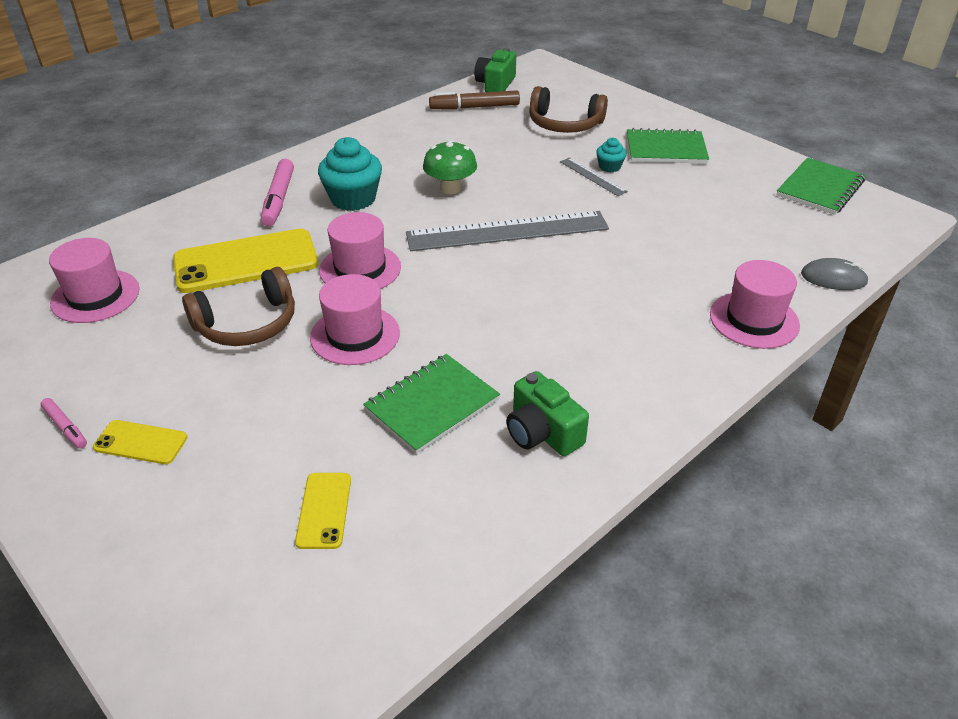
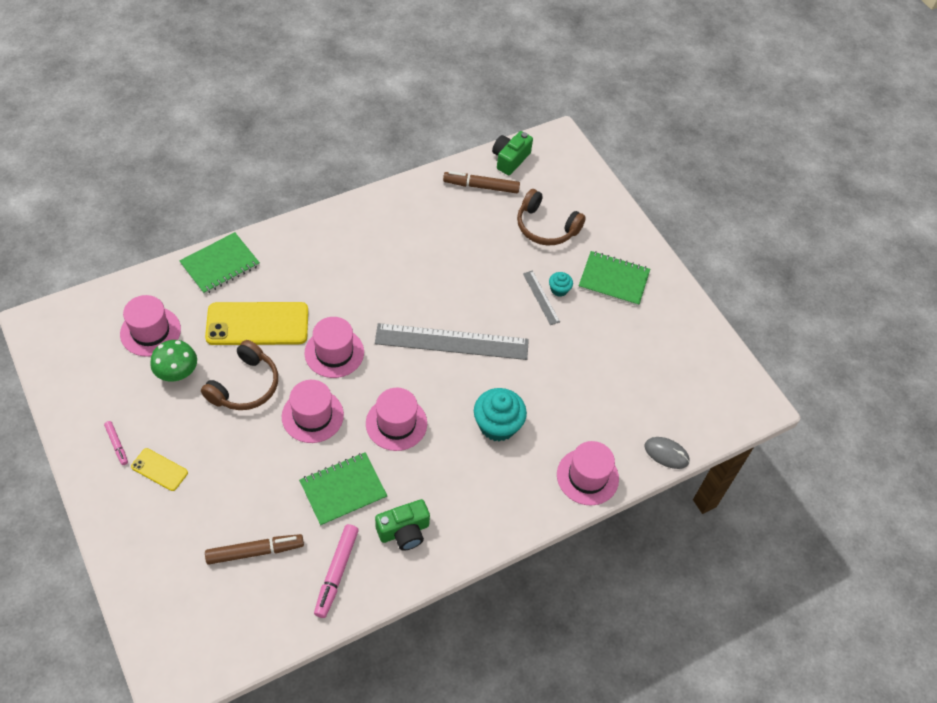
camera: 10 degrees right, 15 degrees up
brown headphones [182,267,295,346] -> brown headphones turned 45 degrees counterclockwise [201,340,278,410]
pink marker [261,159,294,226] -> pink marker moved to [314,524,359,618]
yellow phone [295,473,351,549] -> brown marker [205,534,304,565]
turquoise cupcake [318,137,382,211] -> turquoise cupcake moved to [474,388,527,442]
green mushroom [423,140,477,194] -> green mushroom moved to [150,340,197,382]
green camera [506,371,589,456] -> green camera turned 90 degrees counterclockwise [375,499,430,551]
green notebook [776,157,865,215] -> green notebook moved to [180,232,260,295]
none -> pink hat [366,388,427,451]

